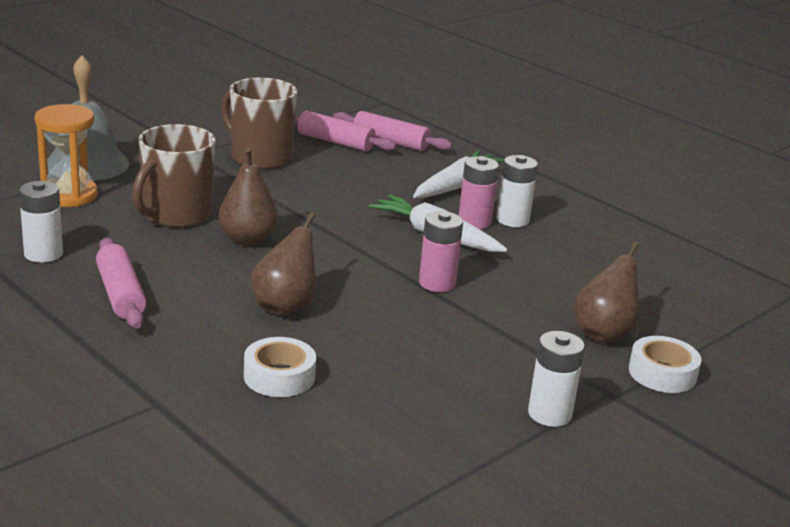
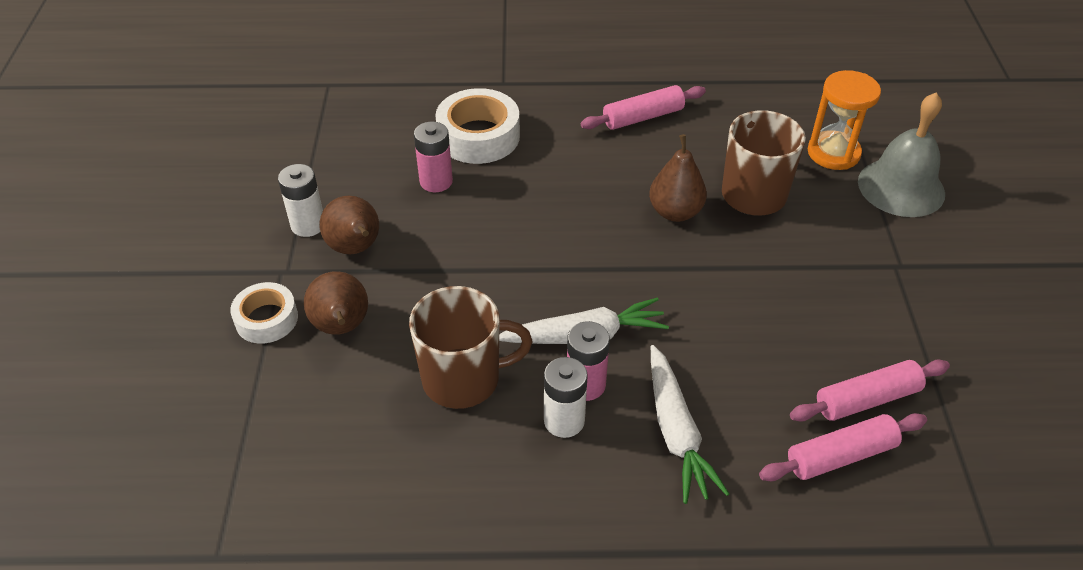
camera: 135 degrees right, 20 degrees up
white battery [19,181,63,263] -> none
pink rolling pin [96,238,147,329] -> pink rolling pin turned 45 degrees counterclockwise [581,85,706,130]
brown mug [221,77,298,169] -> brown mug moved to [409,286,533,409]
white tape [244,337,316,397] -> white tape [435,88,520,164], size x1.59
brown pear [251,212,316,316] -> brown pear moved to [320,196,379,254]
pink battery [419,211,463,292] -> pink battery moved to [414,121,453,192]

